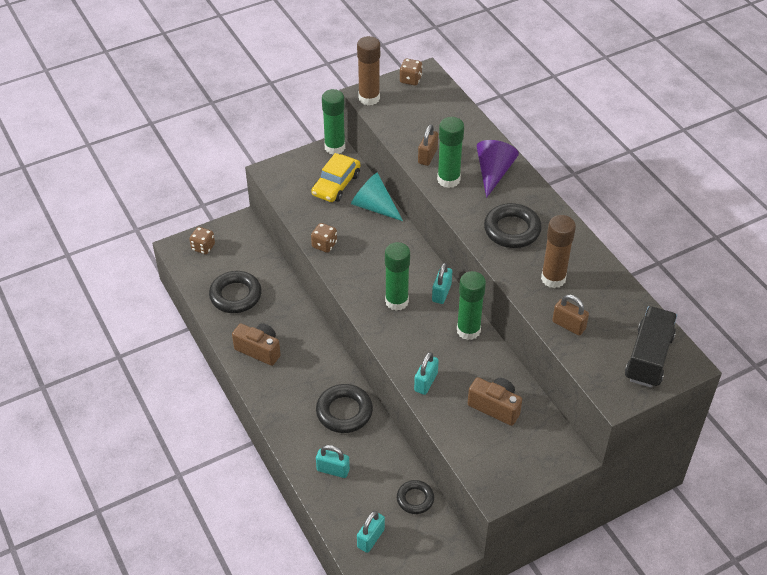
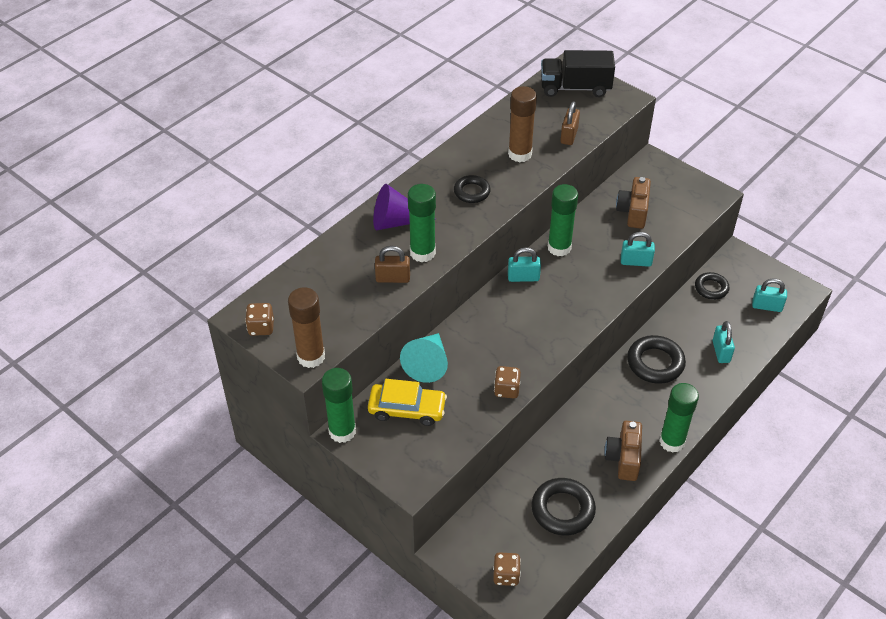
camera: 110 degrees left, 0 degrees up
green glue stick [385,242,410,311] -> green glue stick moved to [659,383,699,453]
black ring [484,203,542,248] -> black ring [454,175,491,203], size x0.63

